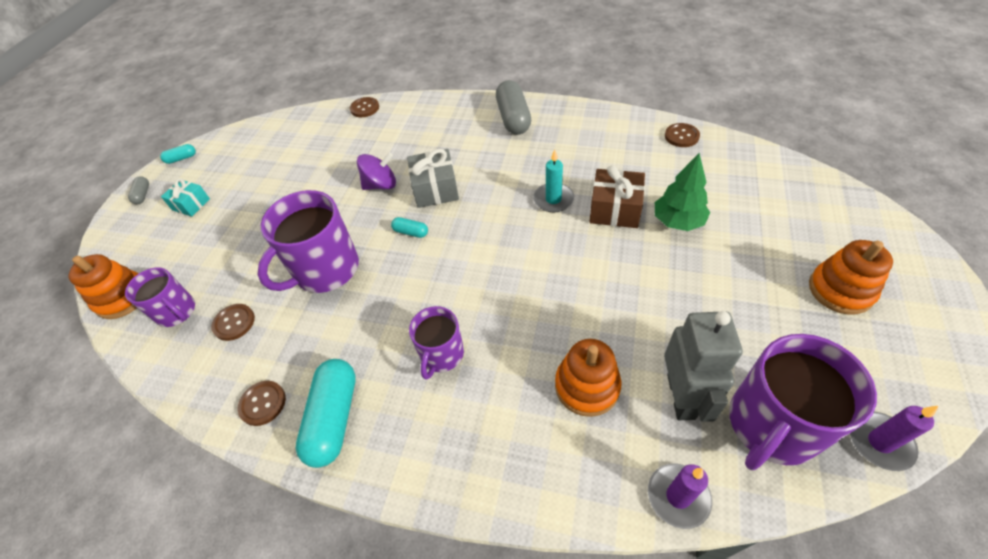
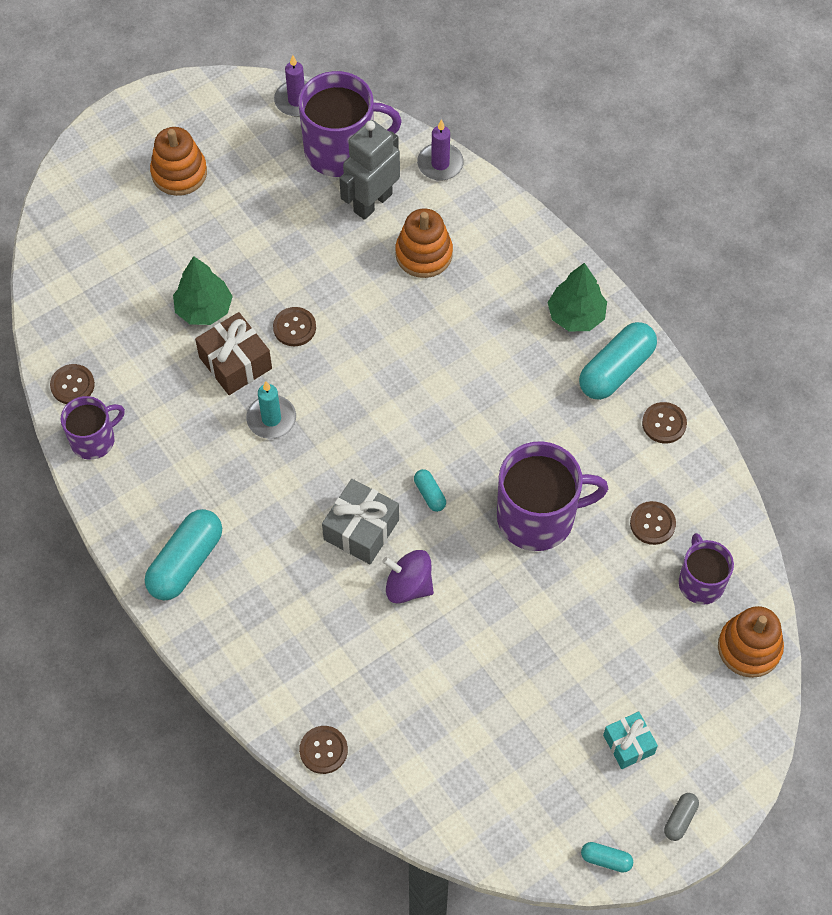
camera: 145 degrees left, 10 degrees up
purple mug [409,306,464,380] -> purple mug moved to [61,396,125,460]
grey capsule [496,80,531,135] -> turquoise capsule [145,509,222,601]
none -> brown button [273,307,316,346]
none -> green tree [548,263,607,331]

